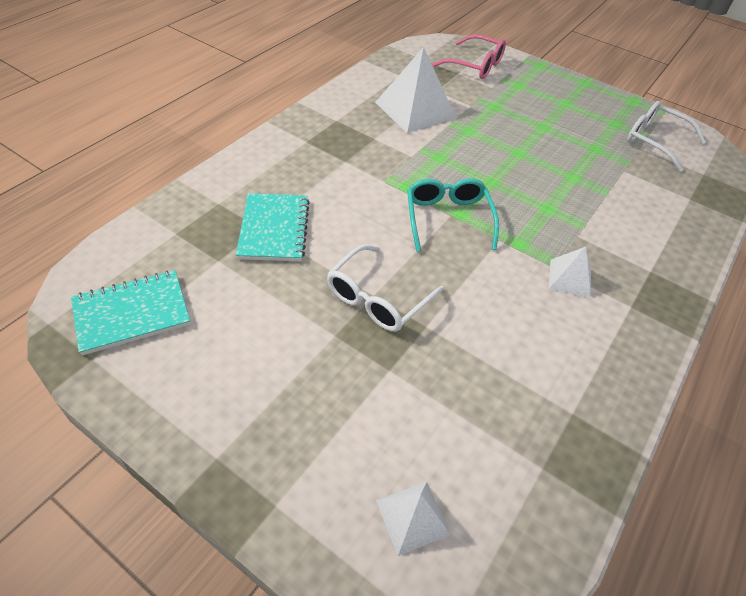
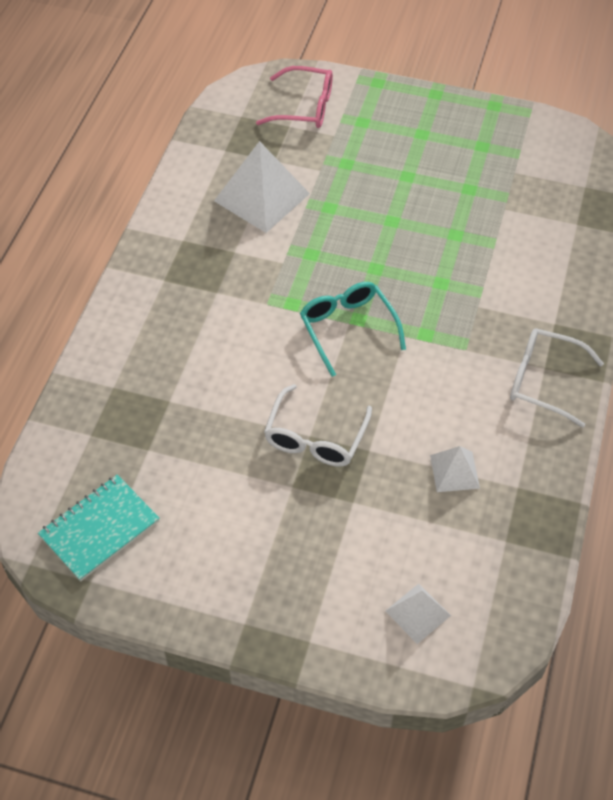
camera: 15 degrees left, 5 degrees up
turquoise notebook [236,193,310,261] -> none
white pyramid [549,247,591,298] -> white pyramid moved to [430,446,480,492]
white glasses [627,101,706,172] -> white glasses moved to [510,328,604,428]

